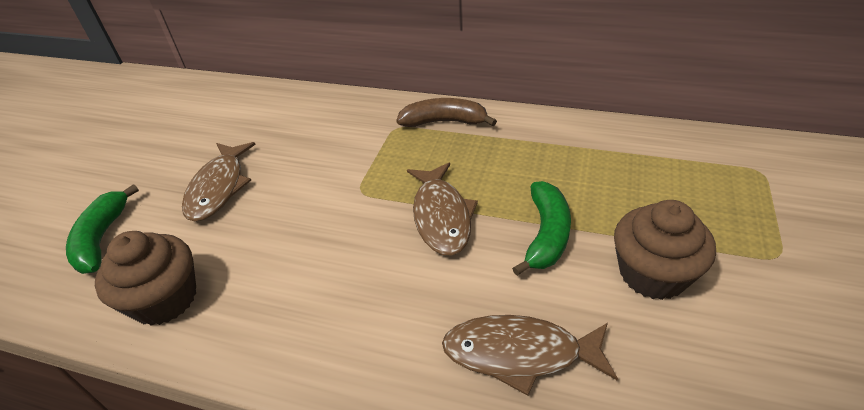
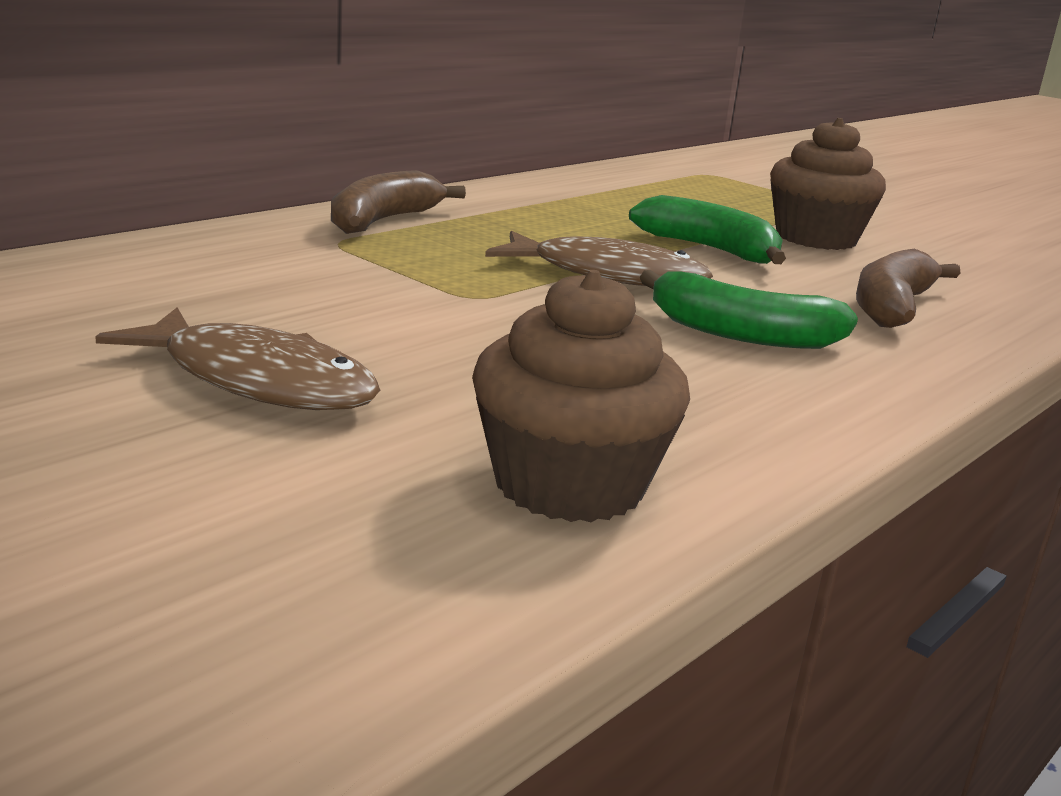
camera: 70 degrees left, 20 degrees down
green banana [66,184,139,274] -> green banana moved to [640,270,858,349]
brown fish [442,315,618,396] -> brown banana [856,249,960,328]

